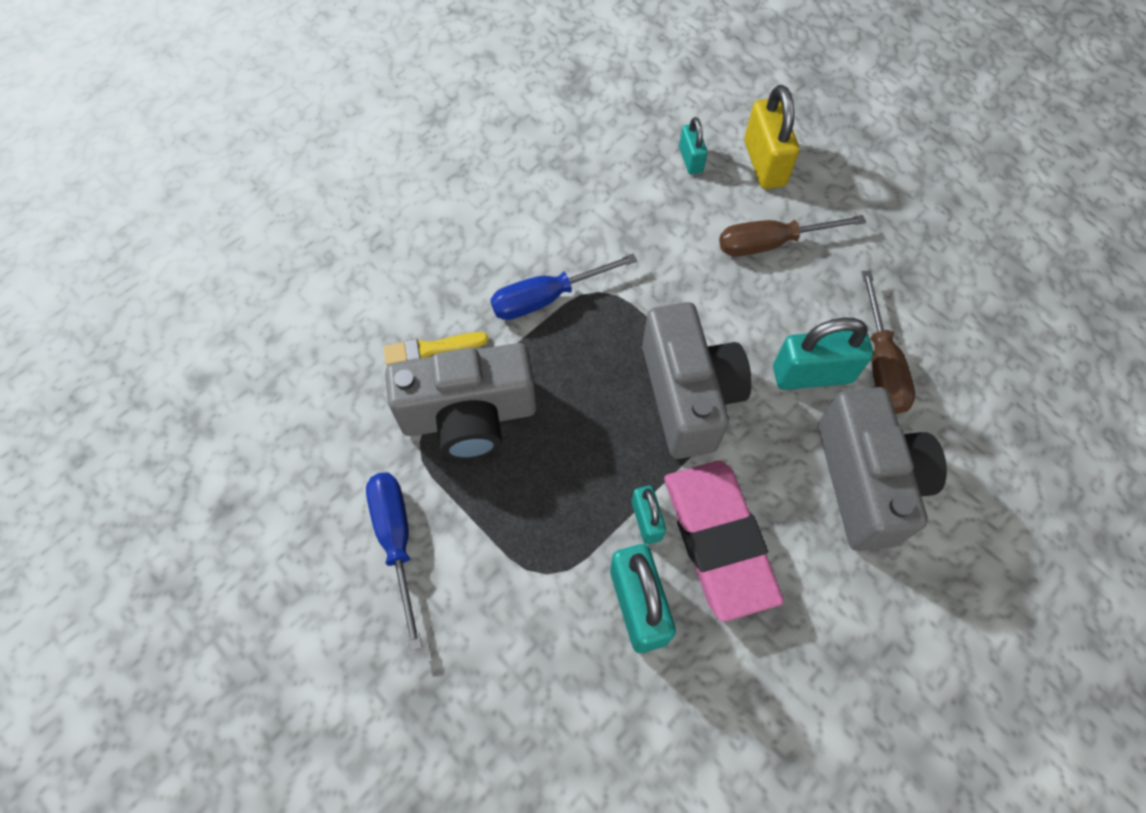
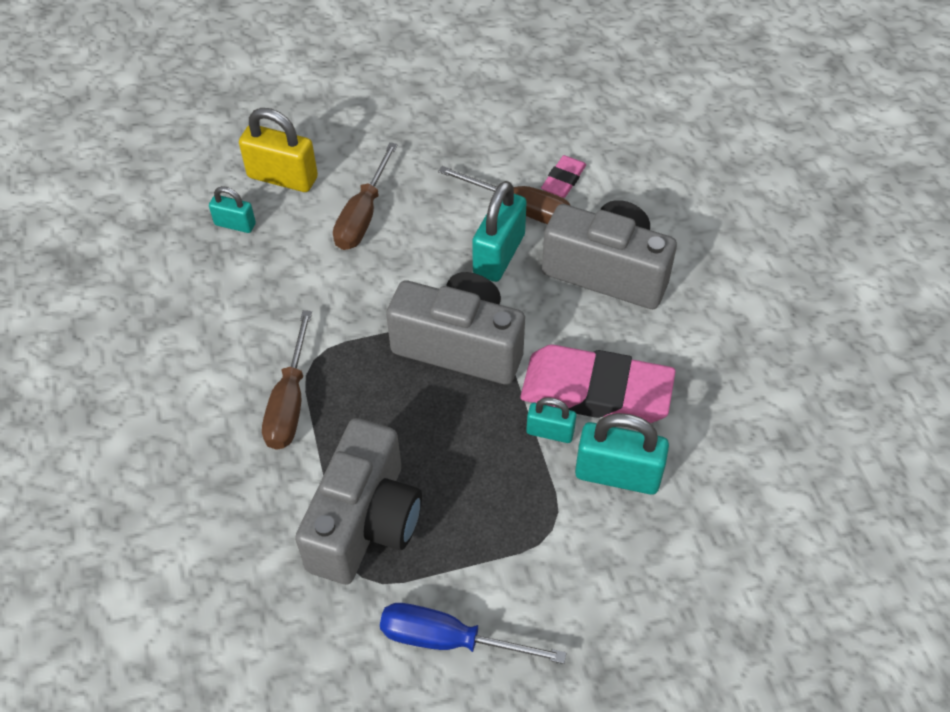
camera: 60 degrees left, 10 degrees down
yellow brush [384,332,488,366] -> none
blue screwdriver [490,254,637,320] -> brown screwdriver [262,310,312,450]
none -> pink eraser [541,155,586,198]

